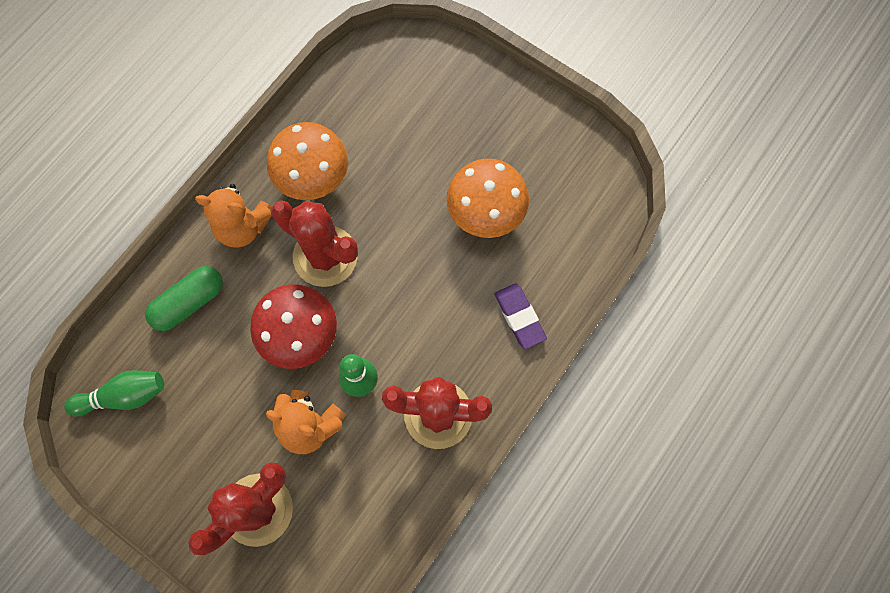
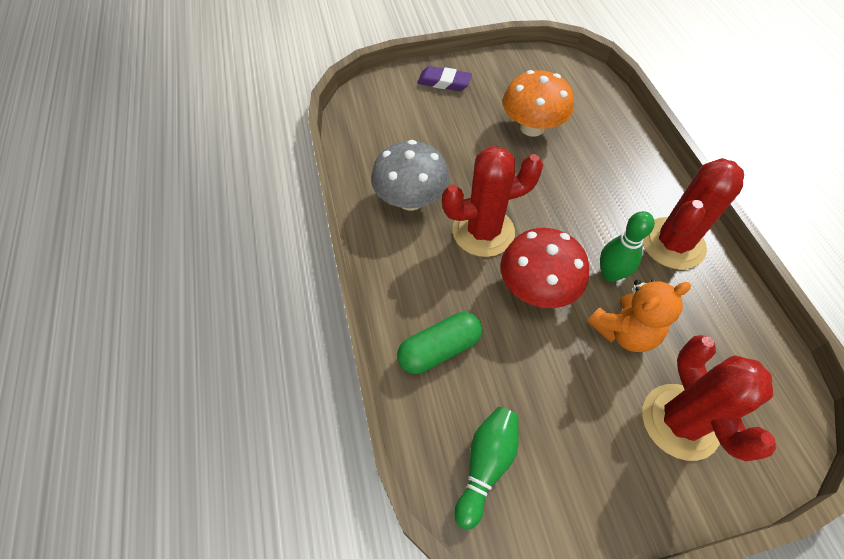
camera: 50 degrees left, 15 degrees down
green capsule [145,266,223,331] -> green capsule turned 60 degrees clockwise [397,312,482,374]
orange teddy bear [195,184,272,248] -> none
orange mushroom [267,122,348,200] -> grey mushroom [371,140,450,211]
purple eraser [494,283,547,349] -> purple eraser moved to [417,66,472,91]

